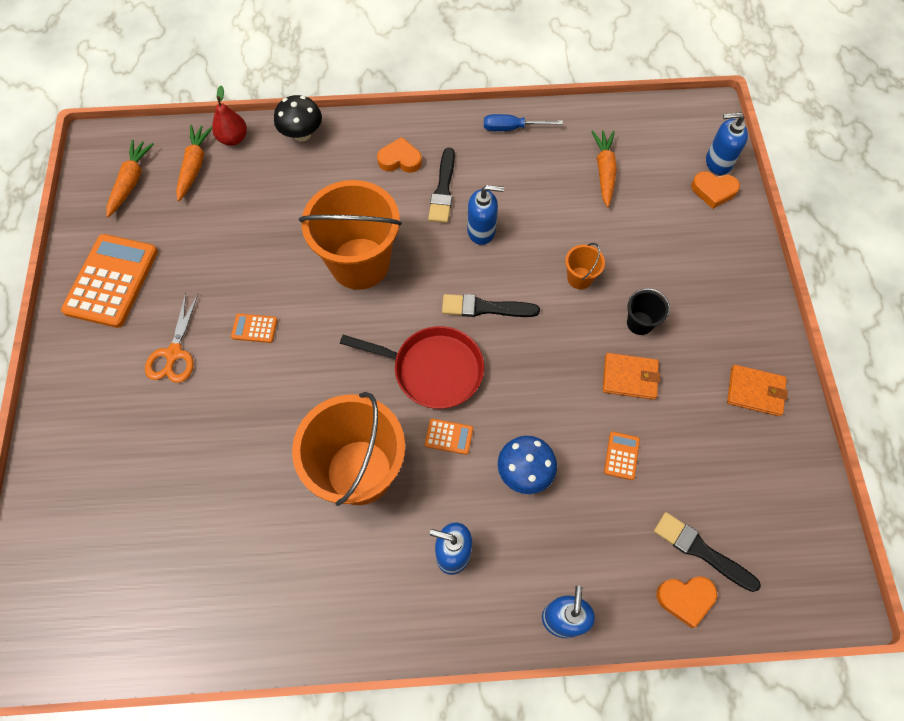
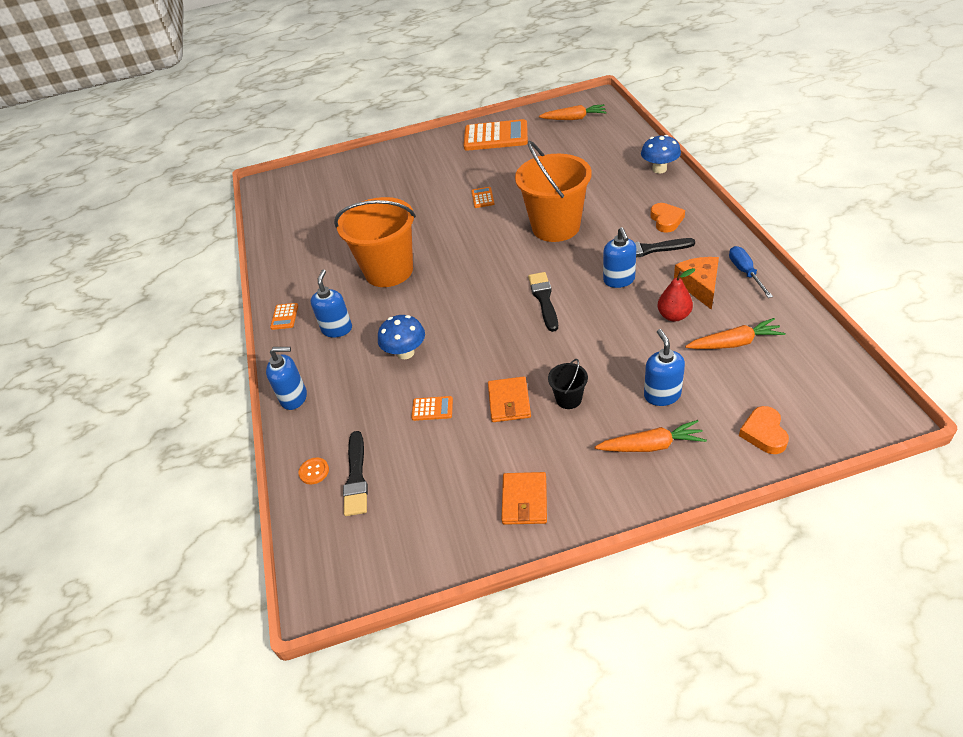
camera: 85 degrees right, 20 degrees down
orange scissors [145,293,198,383] -> none
orange carrot [176,125,212,202] -> orange carrot moved to [595,420,707,452]
red pear [212,86,247,146] -> red pear moved to [657,268,695,322]
black mushroom [274,95,322,142] -> blue mushroom [641,135,681,173]
red pan [340,326,484,409] -> none
orange calculator [425,419,473,455] -> orange calculator moved to [270,303,298,330]
orange bucket [565,243,605,289] -> none
black brush [654,512,761,592] -> black brush turned 150 degrees clockwise [343,431,368,516]
orange heart [656,576,717,628] -> orange button [298,458,329,485]
blue soap dispenser [706,112,748,175] -> blue soap dispenser moved to [644,329,685,406]
none -> orange cheese [674,257,719,310]

